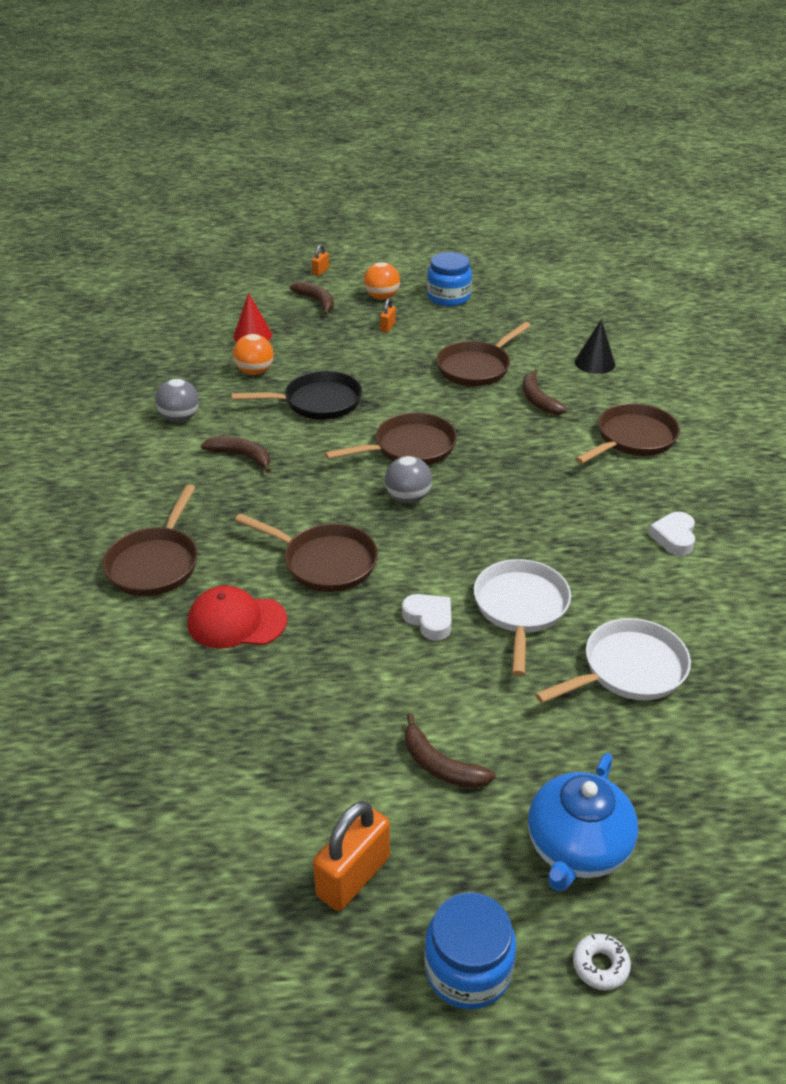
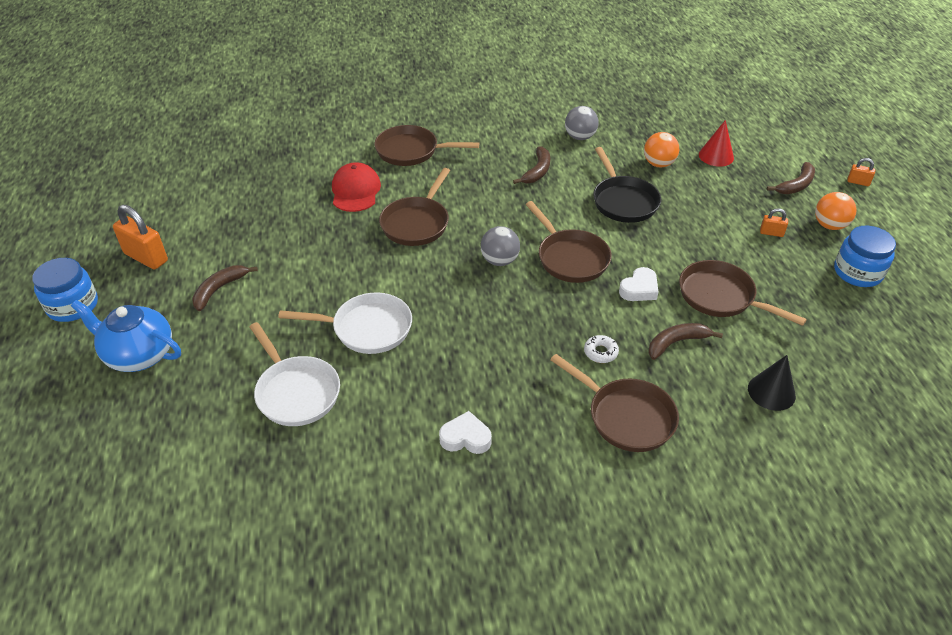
camera: 85 degrees right, 5 degrees up
white heart [402,594,451,641] -> white heart moved to [619,267,658,301]
white donut [573,934,631,990] -> white donut moved to [584,335,619,363]

